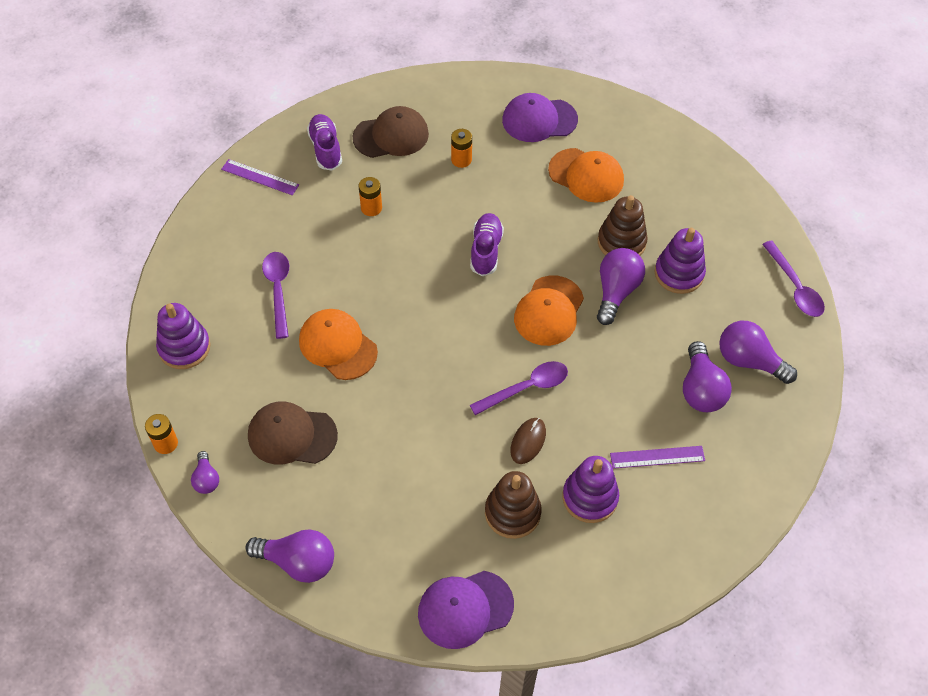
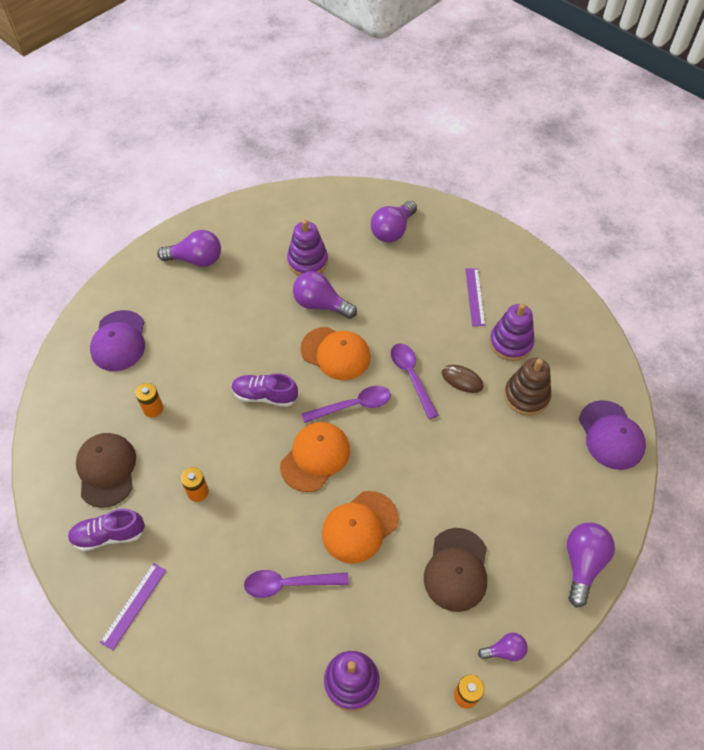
camera: 85 degrees left, 0 degrees up
orange cap [548,148,624,203] -> orange cap moved to [280,422,350,492]
brown stacking toy [598,195,648,255] -> none
purple light bulb [683,341,732,412] -> purple light bulb moved to [157,230,221,267]
purple spoon [762,240,825,317] -> purple spoon moved to [302,386,391,423]

